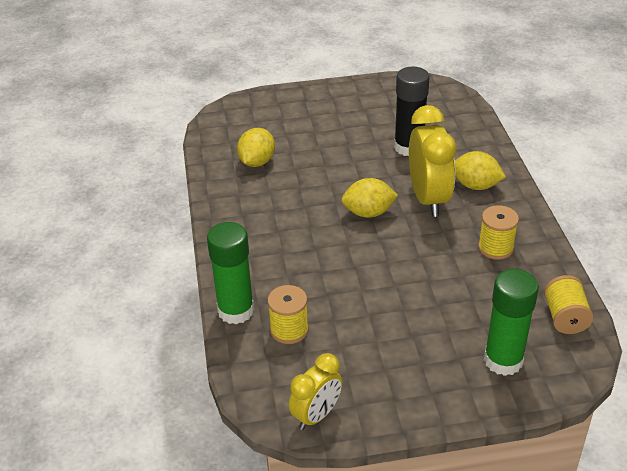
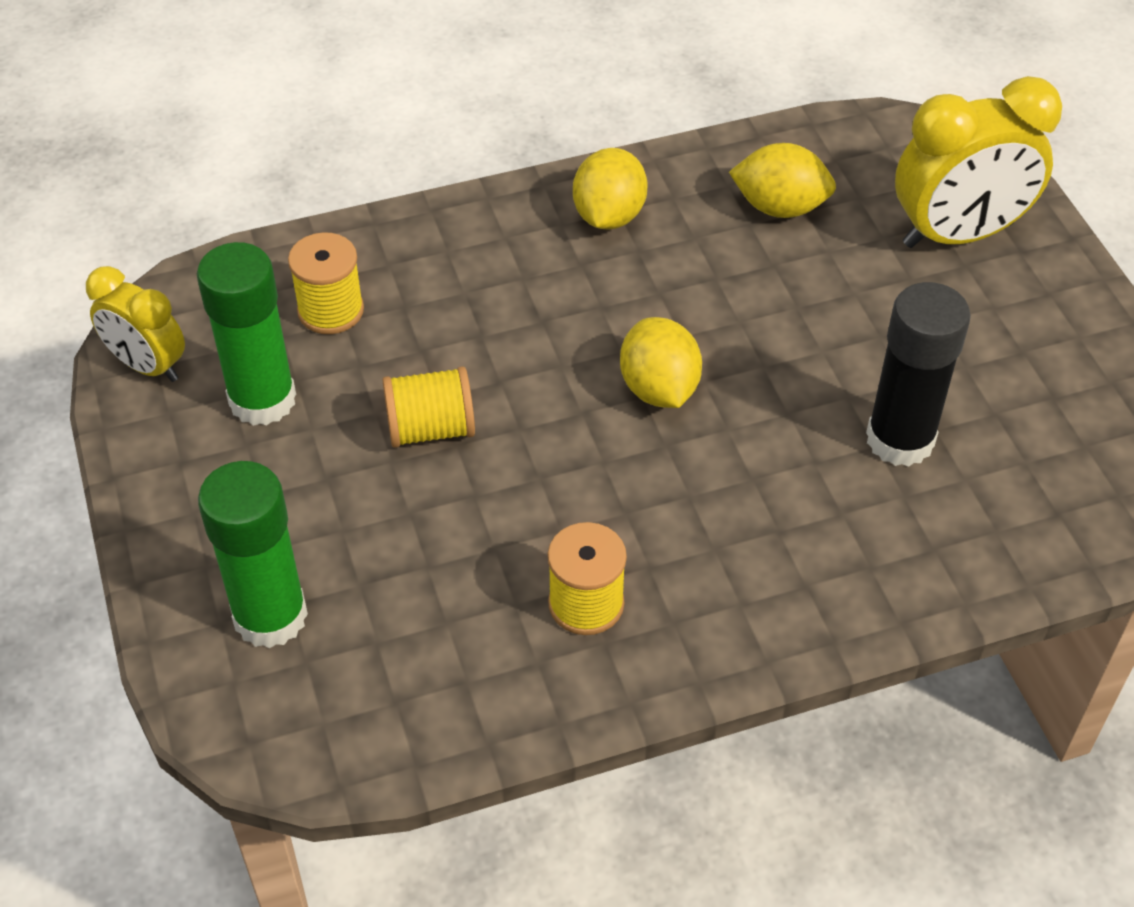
camera: 80 degrees right, 10 degrees up
green glue stick [207,222,254,324] -> green glue stick moved to [197,242,296,426]
yellow clock [409,105,456,217] -> yellow clock moved to [895,76,1062,248]
yellow lemon [455,151,506,190] -> yellow lemon moved to [573,148,647,230]
yellow spool [544,275,594,334] -> yellow spool moved to [383,366,475,448]

